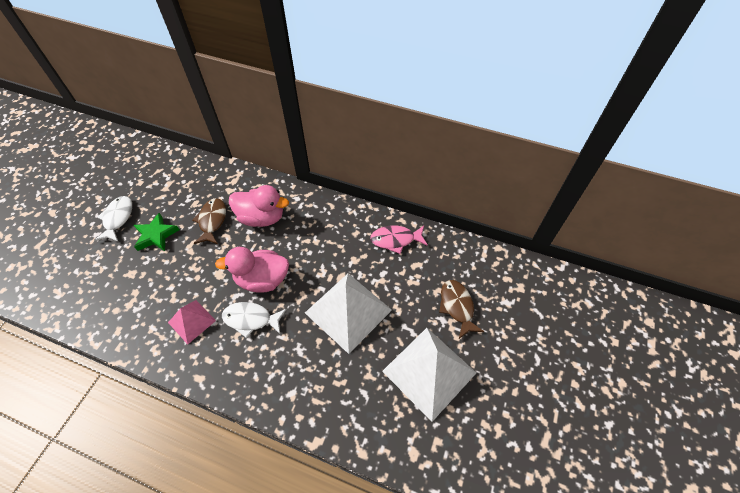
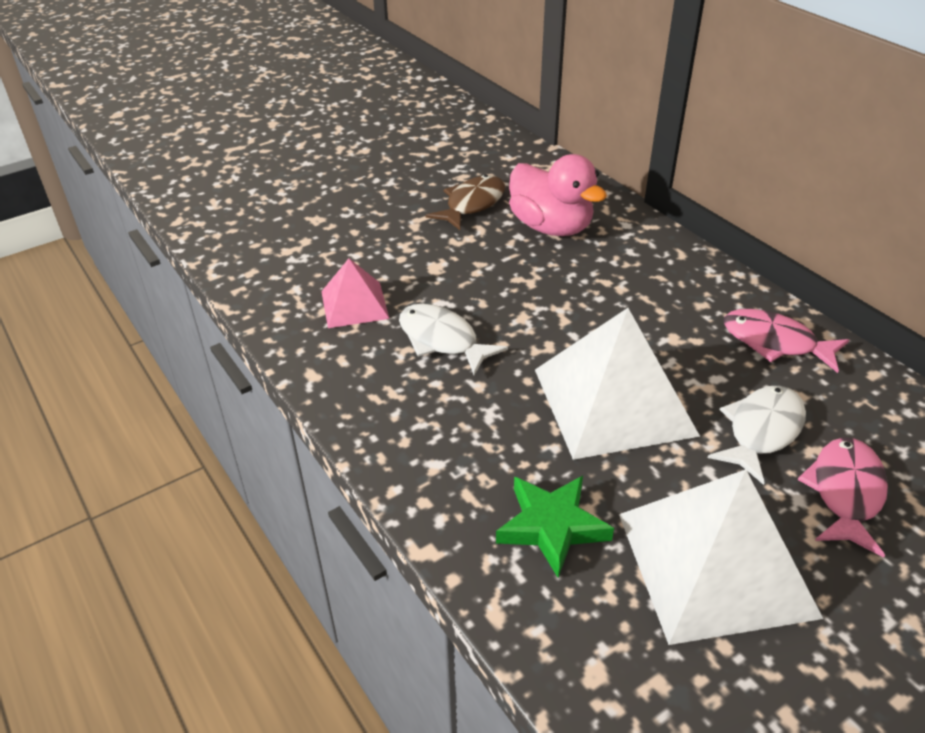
camera: 35 degrees right, 15 degrees down
white fish [94,196,132,242] -> white fish moved to [708,386,806,485]
green star [134,213,180,251] -> green star moved to [496,476,614,578]
pink duck [215,247,289,293] -> none
brown fish [439,280,484,339] -> pink fish [798,437,888,558]

